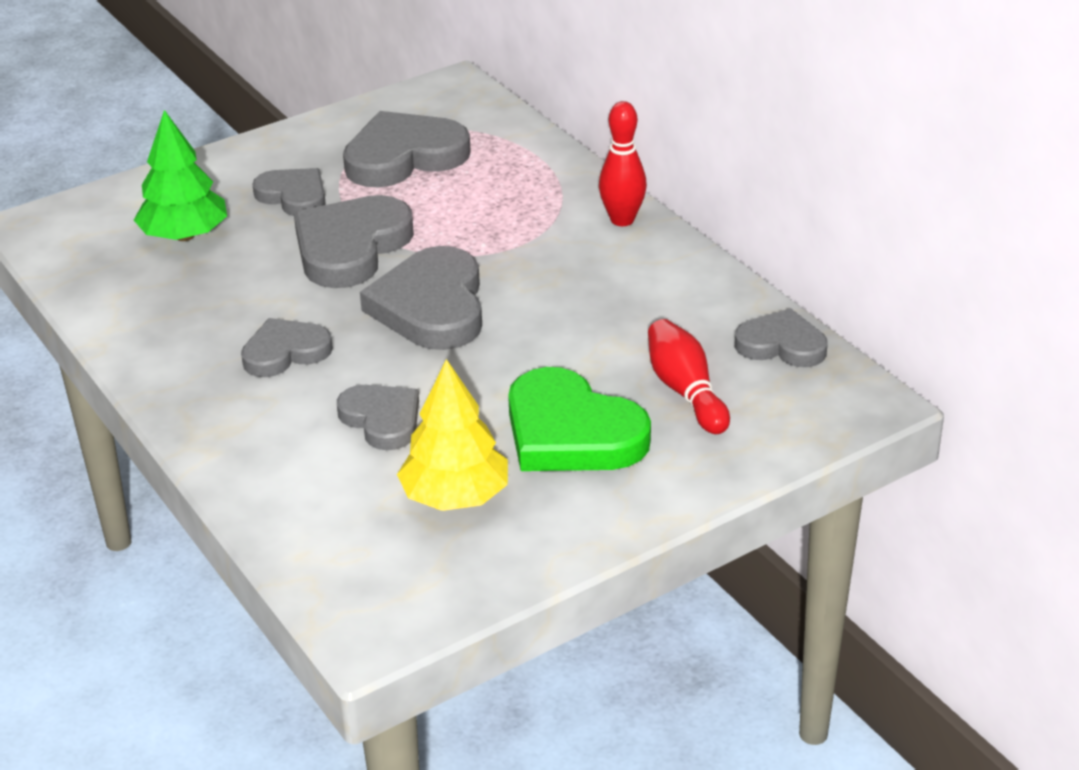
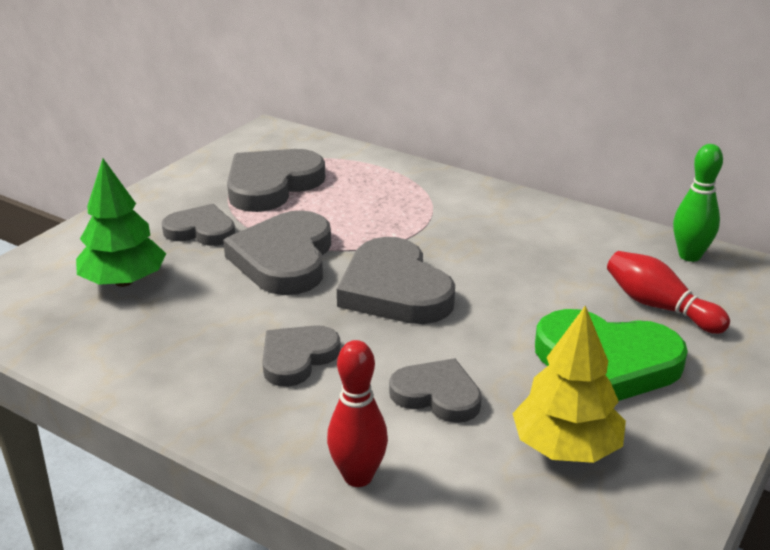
camera: 25 degrees left, 5 degrees down
red bowling pin [599,101,647,226] -> red bowling pin moved to [327,340,388,487]
grey heart [735,308,828,367] -> green bowling pin [673,144,723,262]

